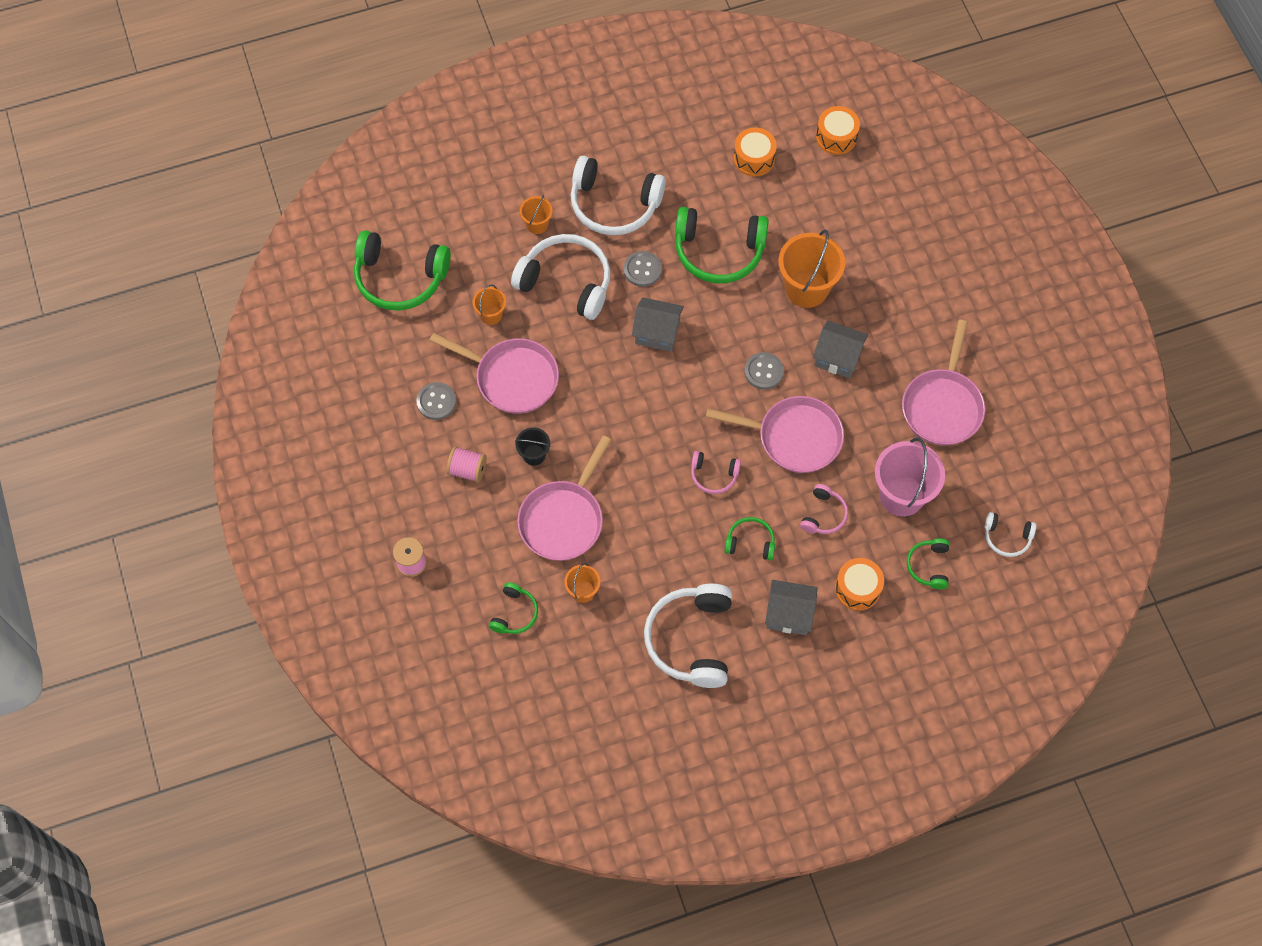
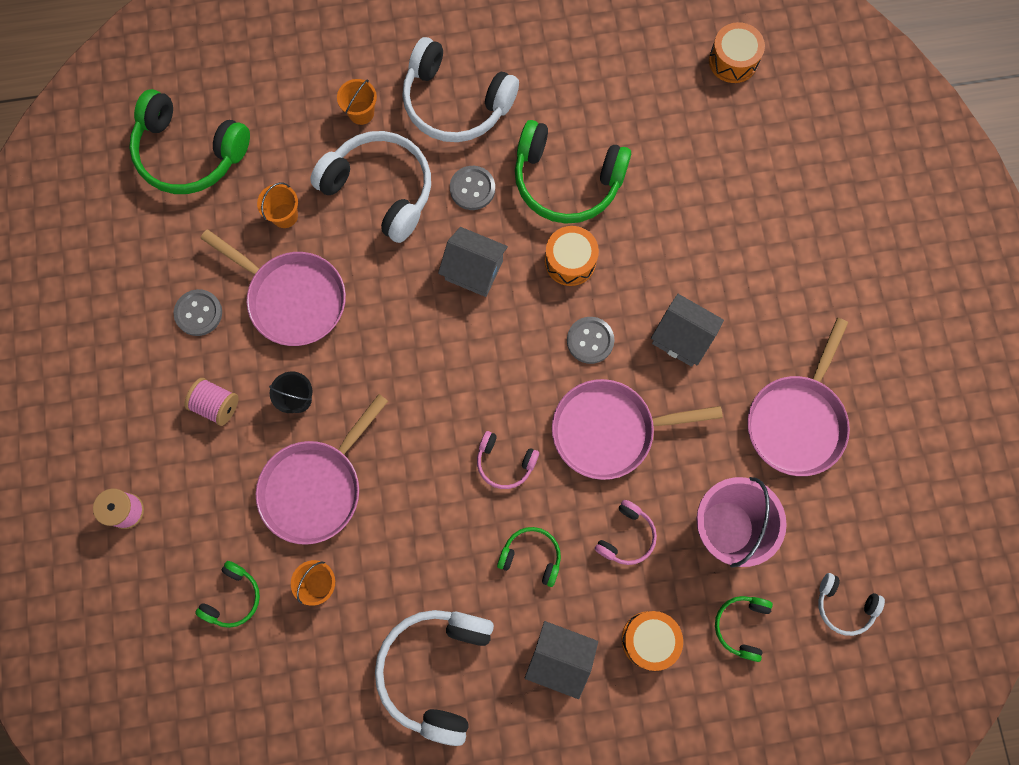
camera: 10 degrees right, 10 degrees up
pink pan [706,396,844,473] -> pink pan turned 150 degrees clockwise [552,379,723,480]
orange drum [734,127,777,177] -> orange drum moved to [545,226,599,286]
orange bucket [778,230,845,308] -> none

